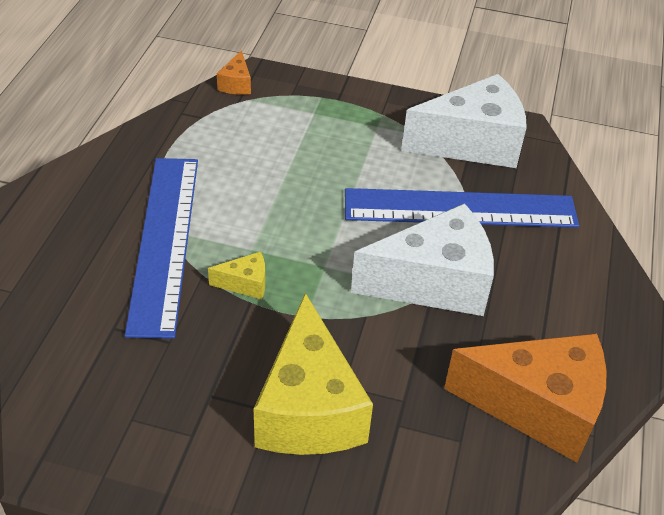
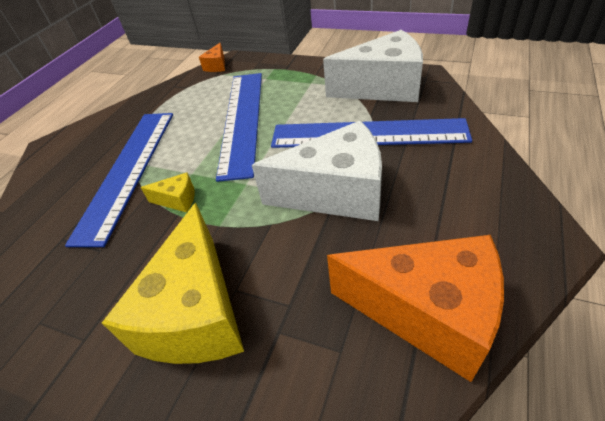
camera: 15 degrees right, 0 degrees up
none -> blue ruler [216,73,262,182]

